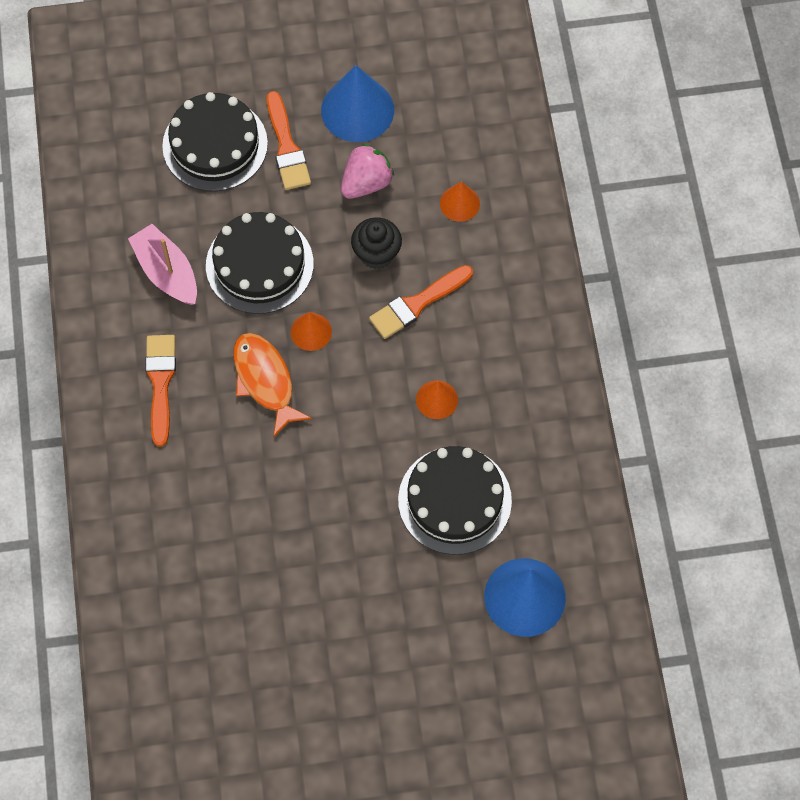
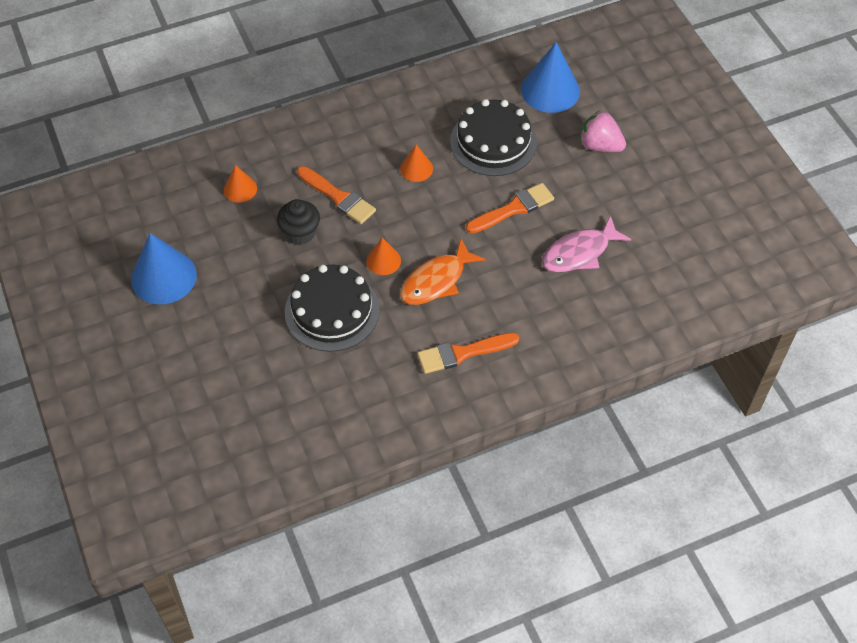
camera: 105 degrees left, 10 degrees down
pink boat [128,224,197,305] -> none
black cake [162,92,268,191] -> none
orange brush [267,91,311,190] -> orange brush moved to [466,183,554,234]
pink strawberry [341,144,394,199] -> pink strawberry moved to [580,110,626,152]
none -> pink fish [542,215,631,272]

